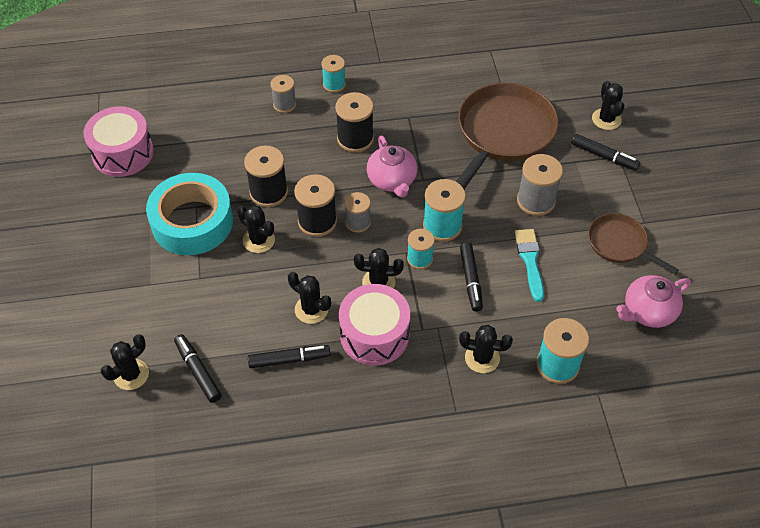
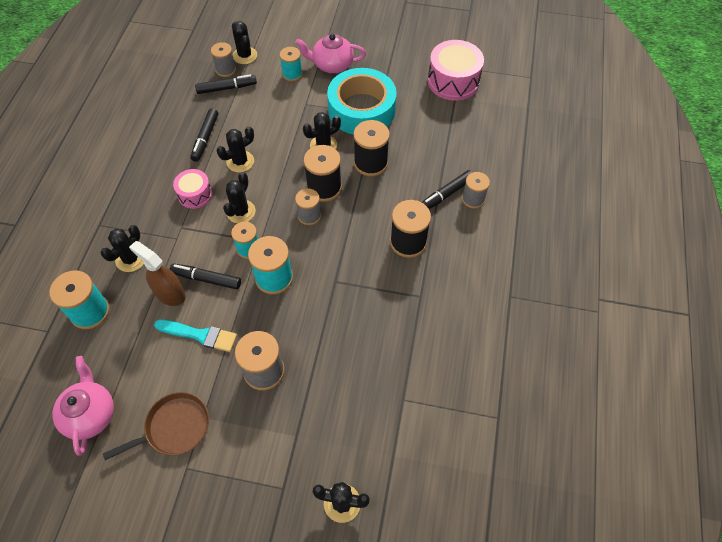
camera: 110 degrees right, 5 degrees up
turquoise spool [322,55,346,93] -> turquoise spool moved to [279,47,303,81]
pink drum [339,284,410,365] -> pink drum [173,169,212,209], size x0.59
pink teapot [367,136,417,198] -> pink teapot moved to [295,34,366,73]
brown pan [456,83,559,189] -> none
black marker [571,134,640,171] -> black marker moved to [422,170,473,209]
none -> brown spray bottle [129,241,185,306]
none -> grey spool [211,42,236,77]

